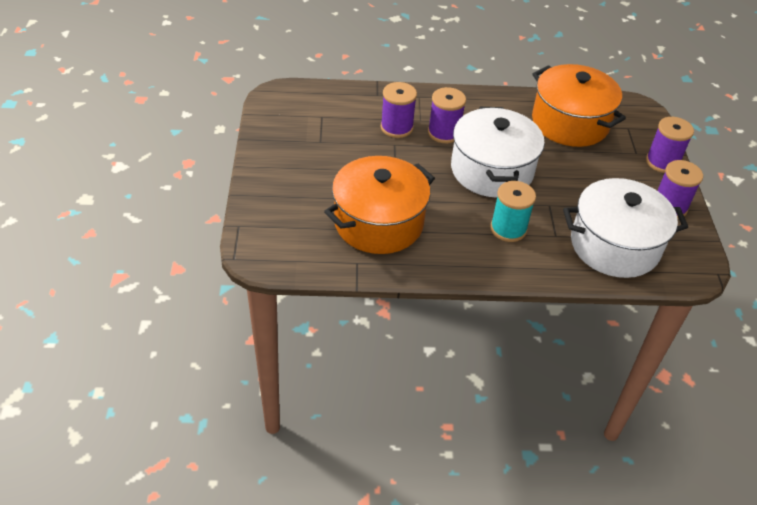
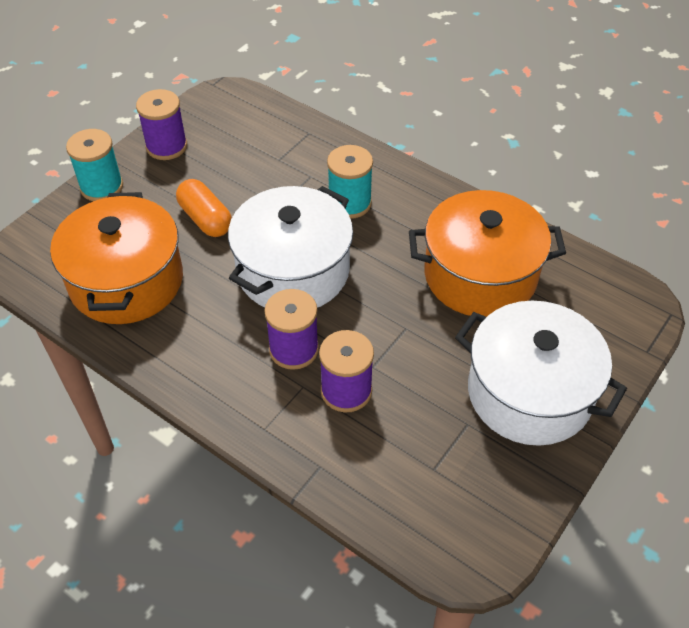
camera: 140 degrees left, 5 degrees up
white pot [563,178,688,278] -> white pot moved to [455,301,627,446]
purple spool [646,117,694,173] -> turquoise spool [66,129,123,201]
none -> orange capsule [176,179,232,237]

